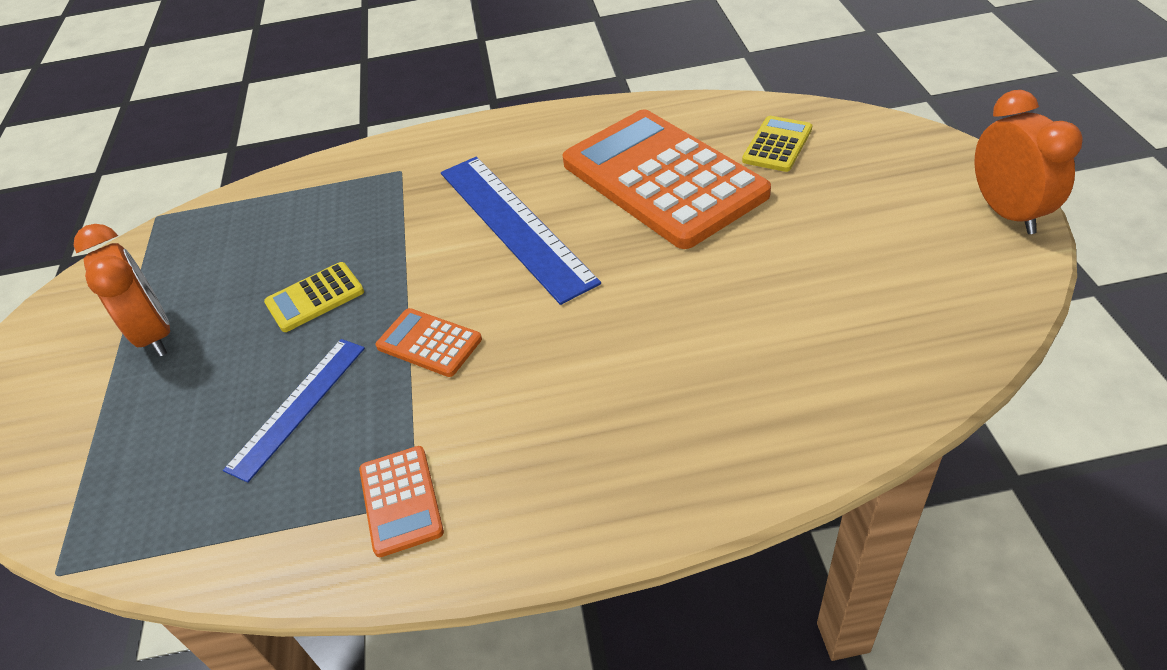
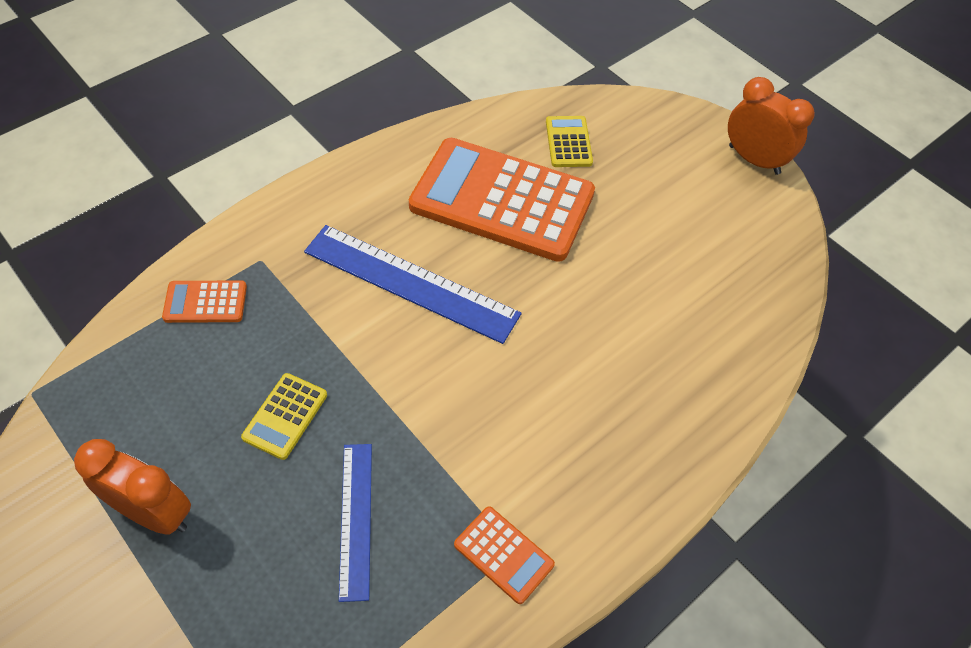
camera: 40 degrees left, 10 degrees up
orange calculator [375,308,482,377] -> orange calculator moved to [162,281,247,323]

